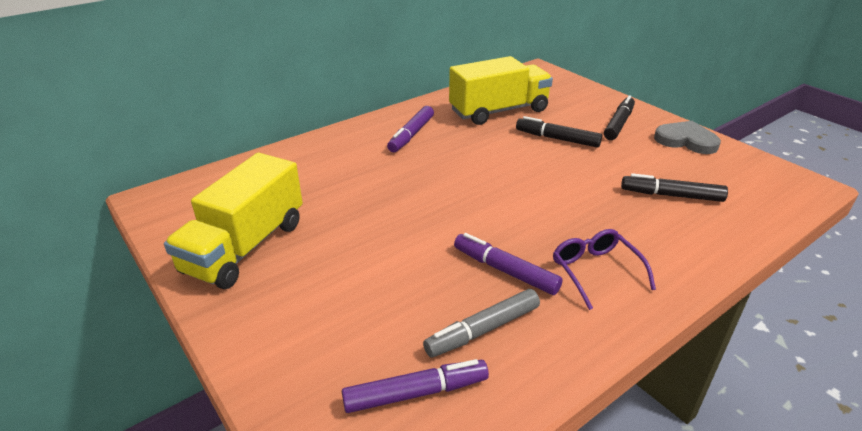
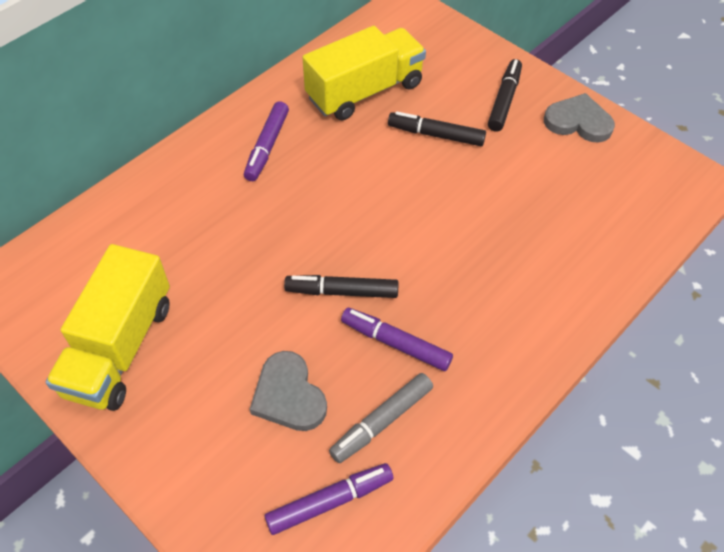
camera: 10 degrees left, 20 degrees up
purple glasses [553,229,656,310] -> none
black marker [621,173,728,202] -> black marker moved to [284,275,399,298]
none -> grey heart [250,351,327,431]

